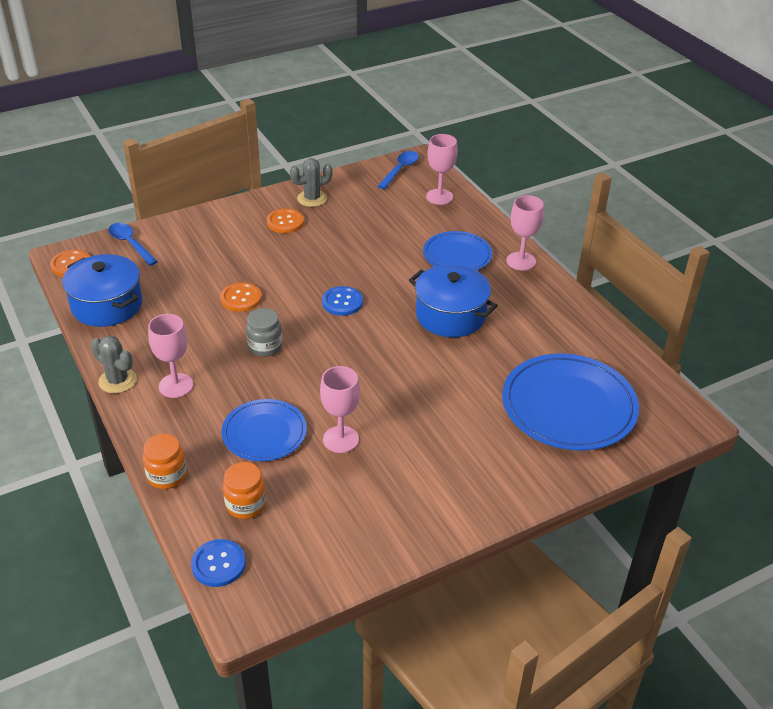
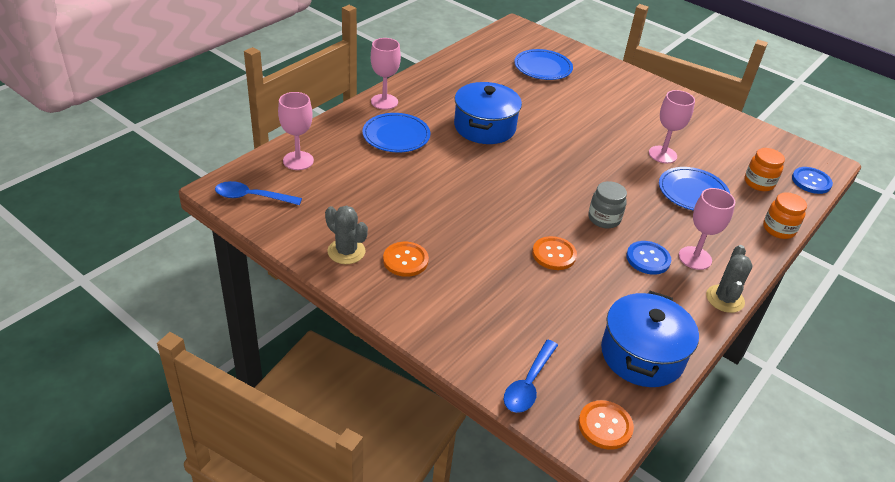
camera: 115 degrees left, 0 degrees up
blue button [322,286,363,316] -> blue button moved to [626,241,671,275]
blue plate [502,353,639,451] -> blue plate [514,49,573,80], size x0.61

